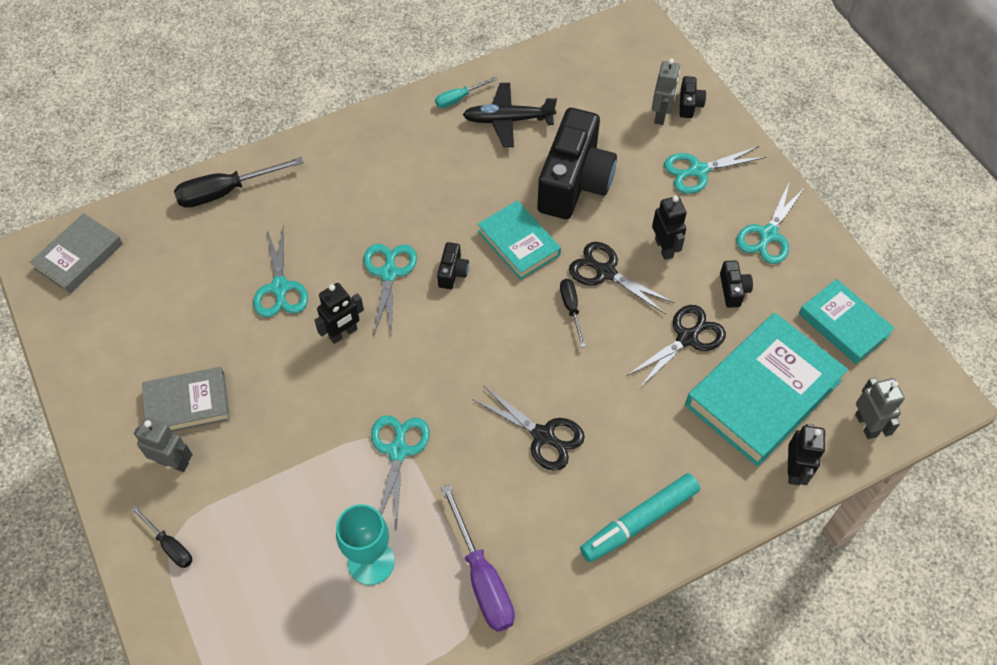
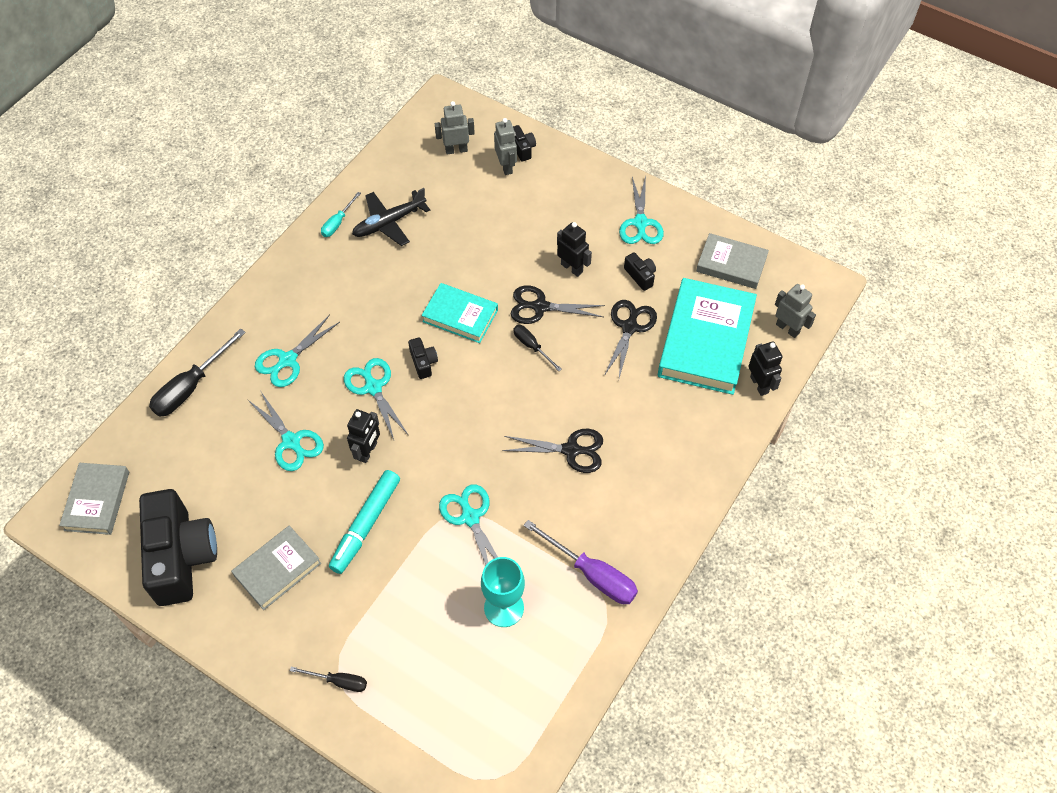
camera: 30 degrees left, 0 degrees up
grey robot [134,417,193,472] -> grey robot moved to [435,101,475,154]
black camera [537,108,617,219] -> black camera moved to [139,489,217,606]
turquoise marker [580,473,700,562] -> turquoise marker moved to [329,470,400,574]
turquoise scissors [664,146,766,194] -> turquoise scissors moved to [255,315,340,387]
turquoise book [799,279,895,364] -> grey book [696,233,769,289]

